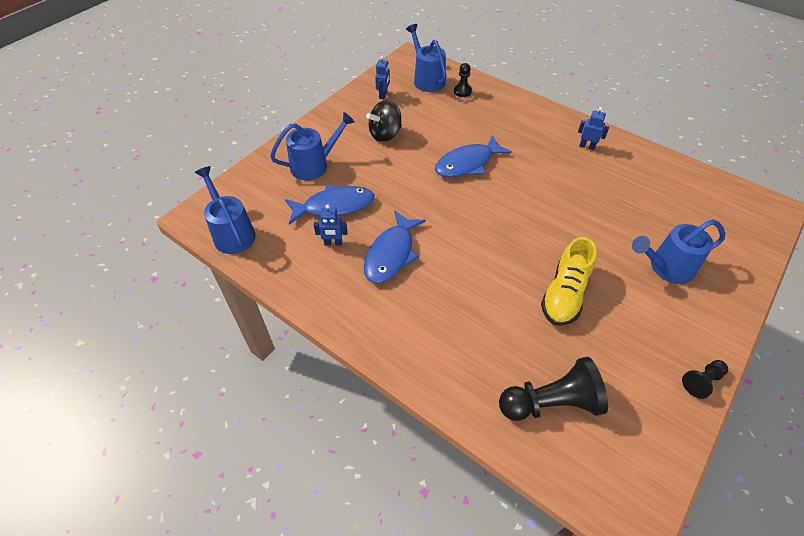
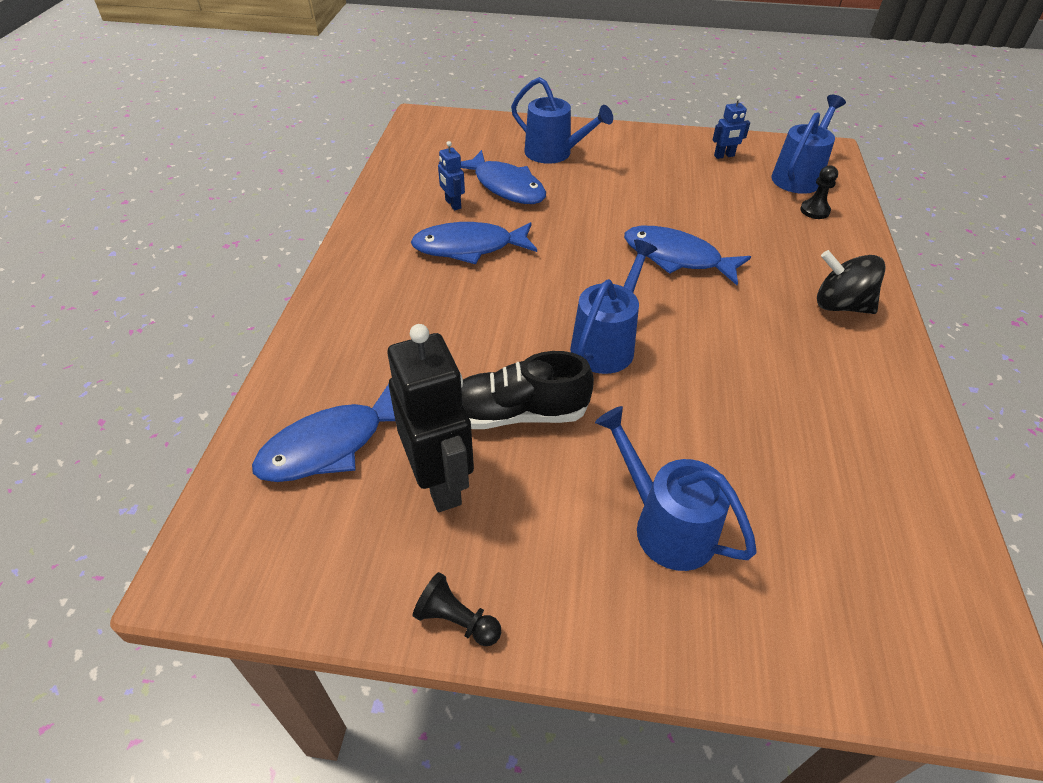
camera: 60 degrees right, 5 degrees down
blue watering can [195,166,256,254] -> blue watering can moved to [570,240,658,374]
black spinning top [366,100,402,142] -> black spinning top moved to [817,250,885,314]
black pawn [499,357,608,421] -> blue fish [252,384,395,482]
yellow shoe [541,237,597,326] -> black shoe [461,351,594,429]
blue robot [578,107,609,150] -> none
none -> black robot [387,324,474,512]

